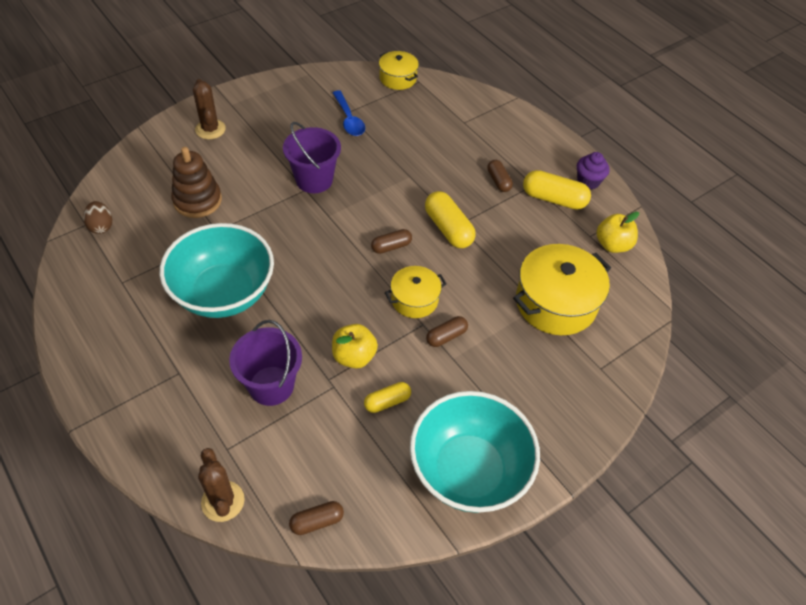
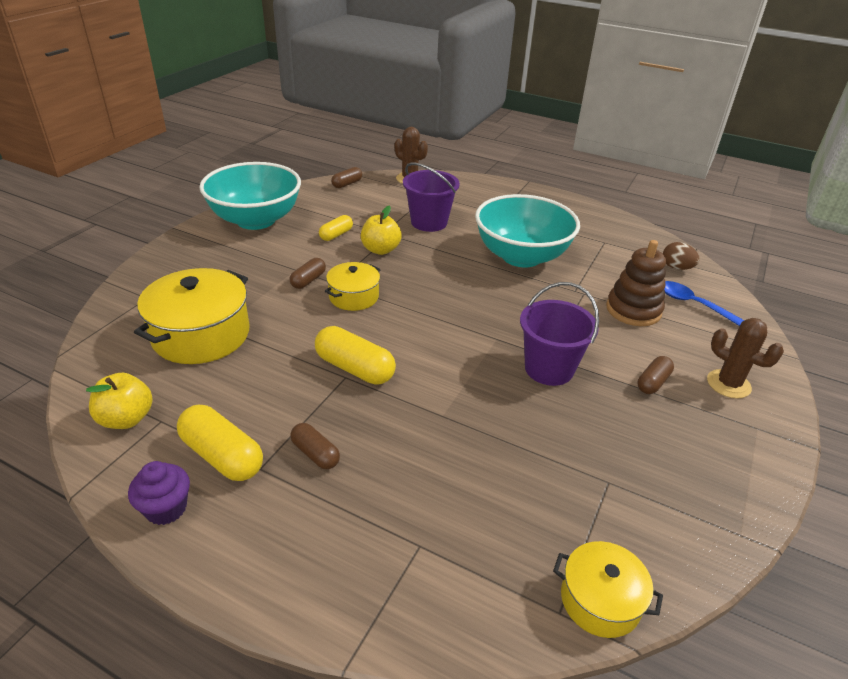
camera: 155 degrees right, 15 degrees down
blue spoon [333,90,365,136] -> blue spoon moved to [664,281,744,326]
brown capsule [371,229,412,254] -> brown capsule moved to [637,356,674,394]
yellow capsule [523,170,591,209] -> yellow capsule turned 45 degrees clockwise [177,405,263,481]

